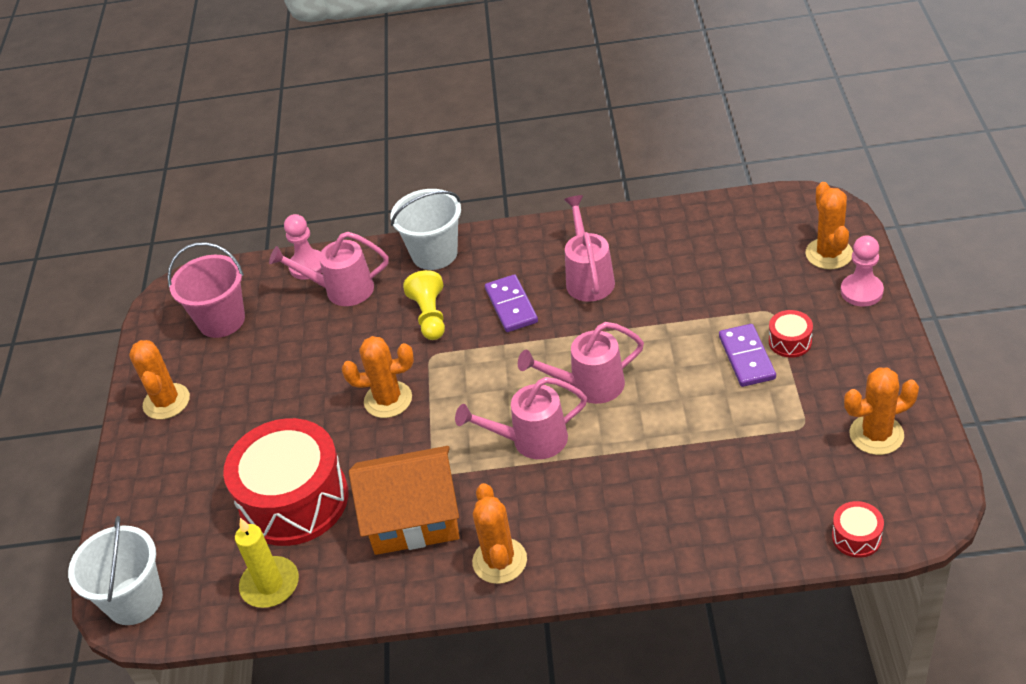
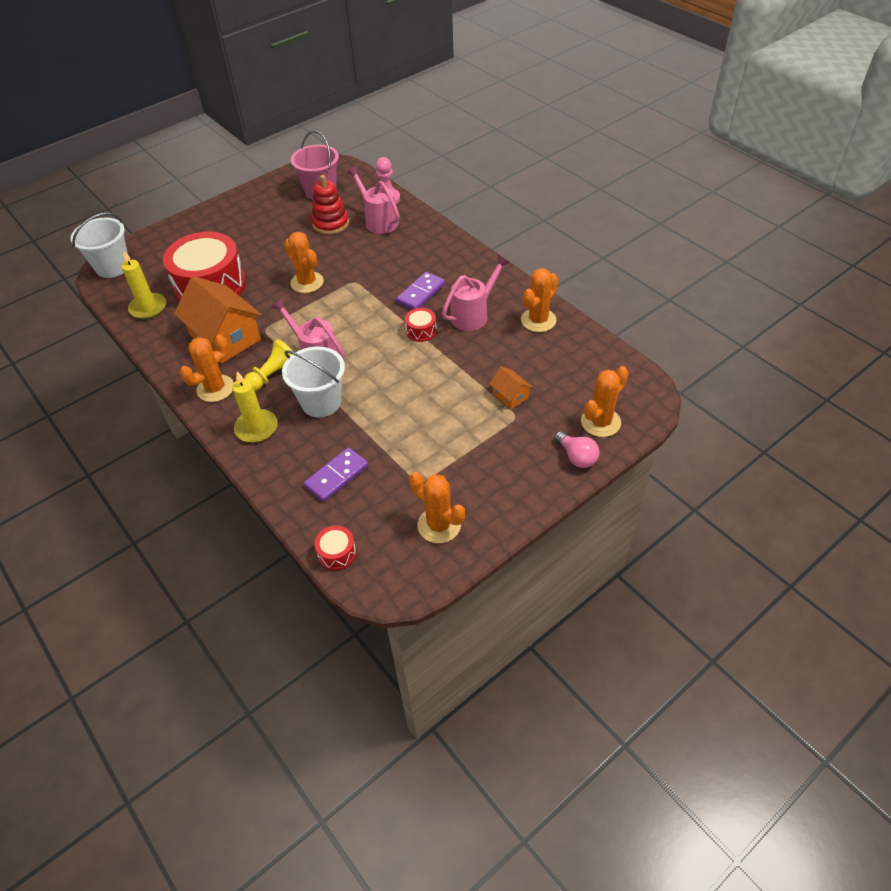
camera: 50 degrees right, 5 degrees up
orange cactus [129,340,190,420] -> orange cactus moved to [521,268,558,332]
white bucket [391,189,461,270] -> white bucket moved to [282,346,345,418]
yellow pawn [403,270,445,340] -> yellow pawn moved to [244,339,292,391]
pink watering can [518,322,644,404] -> none
purple domino [719,324,776,387] -> purple domino moved to [304,447,368,502]
red drum [769,310,813,358] -> red drum moved to [405,308,437,342]
pink pawn [841,235,884,306] -> pink light bulb [554,431,599,468]
none -> yellow candle [232,372,278,443]
none -> red stacking toy [311,175,349,235]
none -> orange house [489,366,533,409]

